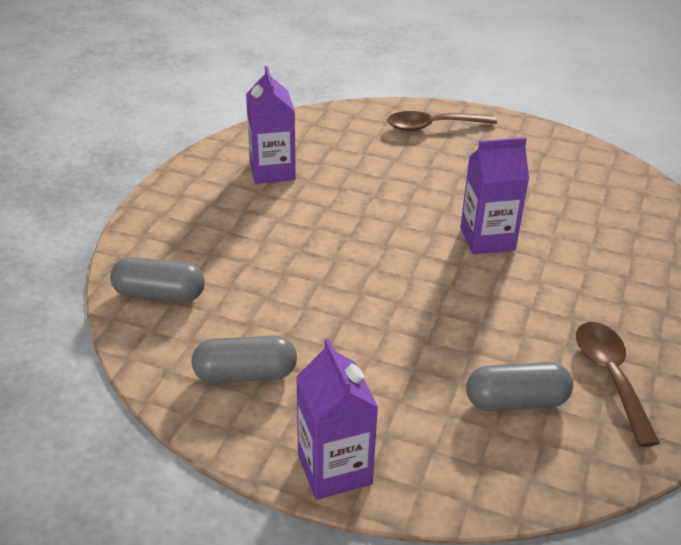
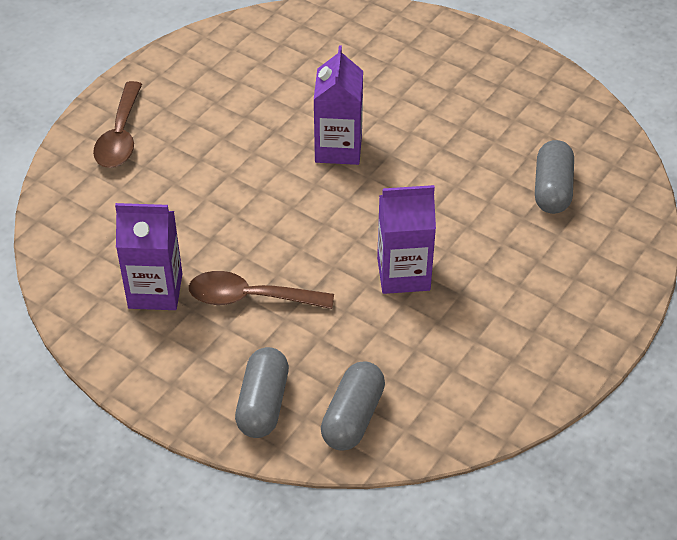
camera: 75 degrees left, 10 degrees up
grey capsule [192,336,297,383] -> grey capsule moved to [235,347,289,438]
purple carton [296,338,378,500] -> purple carton moved to [377,185,436,294]
brown spoon [576,322,660,447] -> brown spoon moved to [189,271,334,309]

